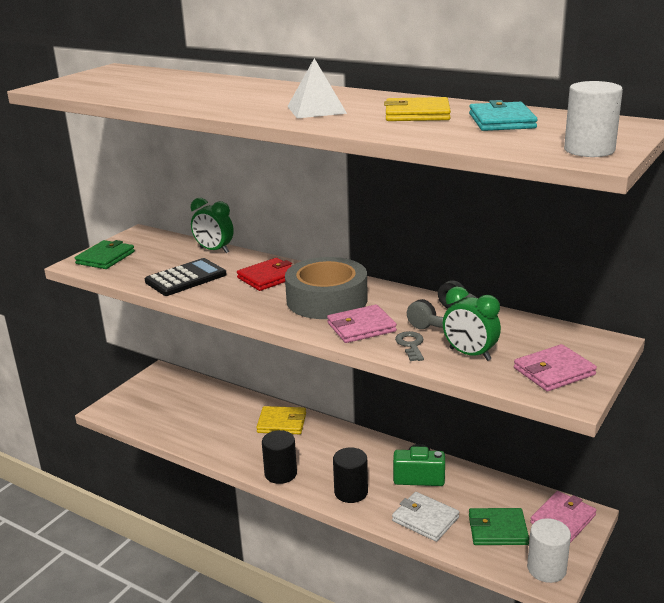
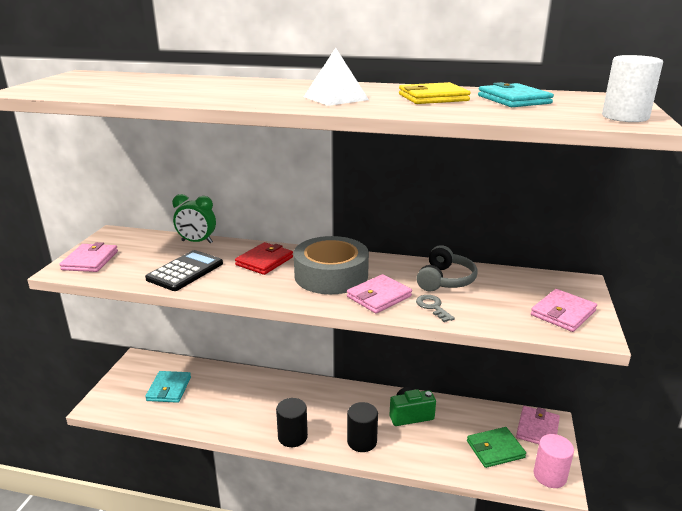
camera: 20 degrees left, 0 degrees up
green wallet [75,240,135,269] -> pink wallet [59,242,118,272]
yellow wallet [256,406,306,434] -> none
white wallet [392,492,459,542] -> none
green clock [443,286,501,361] -> none
white cylinder [527,518,571,583] -> pink cylinder [534,434,574,488]
none -> turquoise wallet [145,371,191,403]

